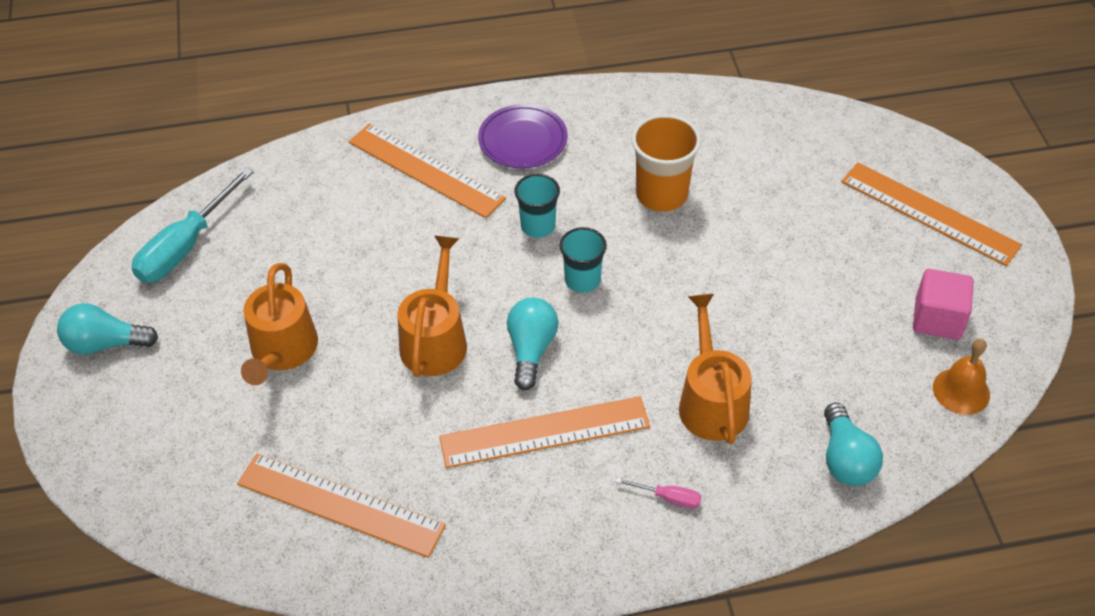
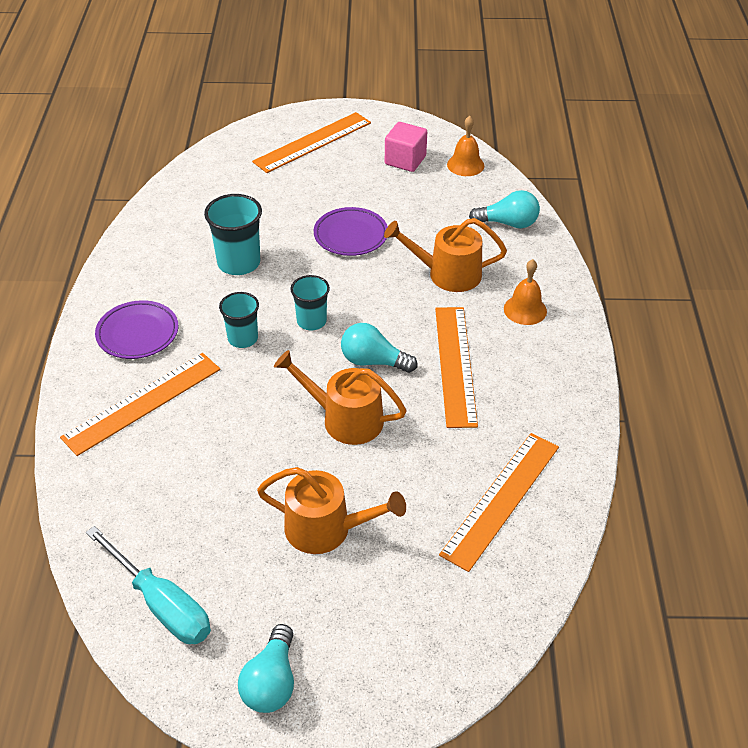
camera: 80 degrees left, 5 degrees down
pink screwdriver [616,478,701,509] -> orange bell [504,259,547,325]
orange cup [631,114,701,212] -> turquoise cup [204,194,262,275]
none -> purple plate [314,207,388,256]

